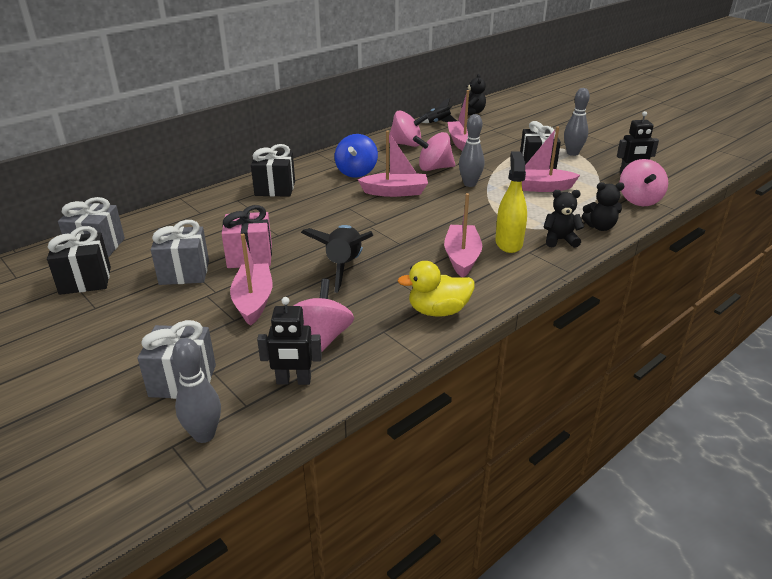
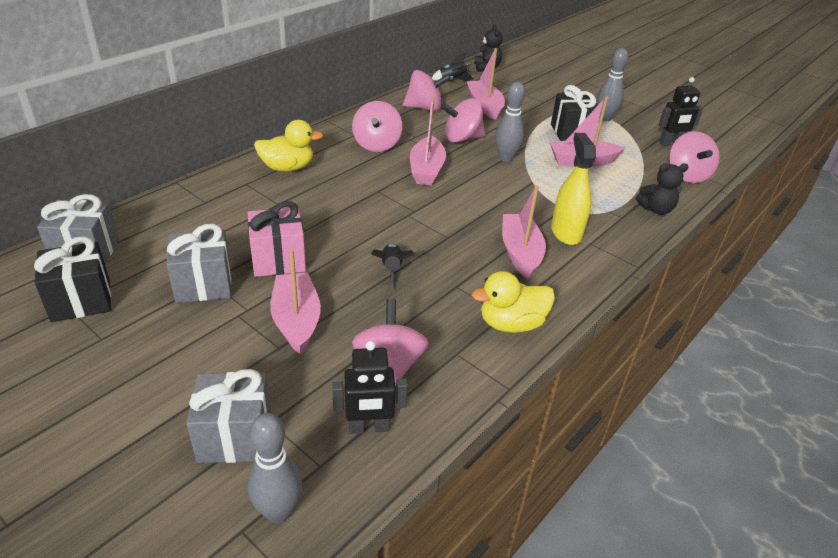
camera: 10 degrees left, 5 degrees up
black gift [251,144,295,197] -> yellow duck [254,120,323,172]
black rocket [301,225,373,293] -> black rocket [371,244,415,289], size x0.55
blue spinning top [335,134,378,178] -> pink spinning top [352,101,402,152]
pink boat [358,131,428,197] -> pink boat turned 105 degrees clockwise [410,98,446,185]
black teddy bear [543,190,584,248] -> none

